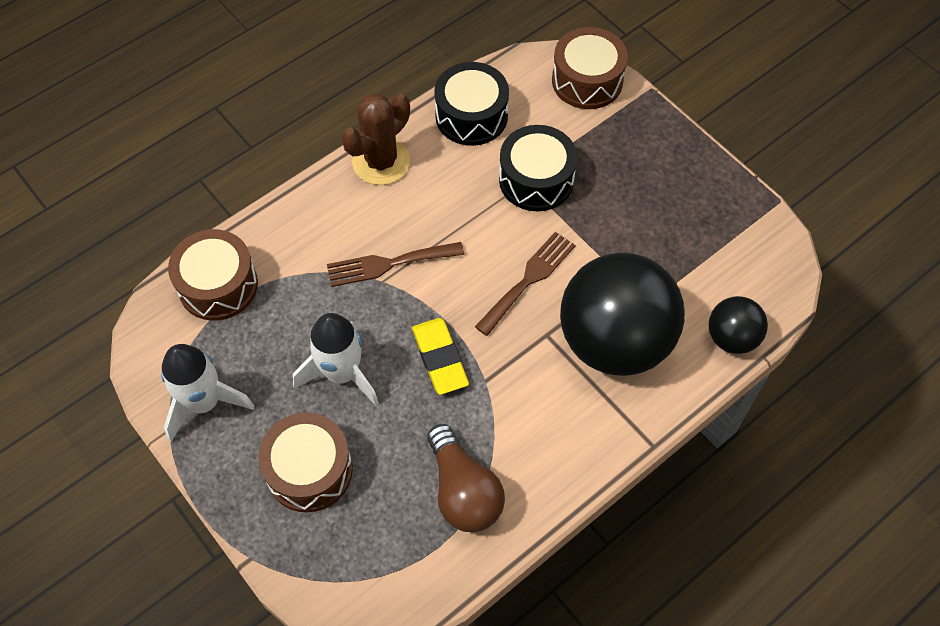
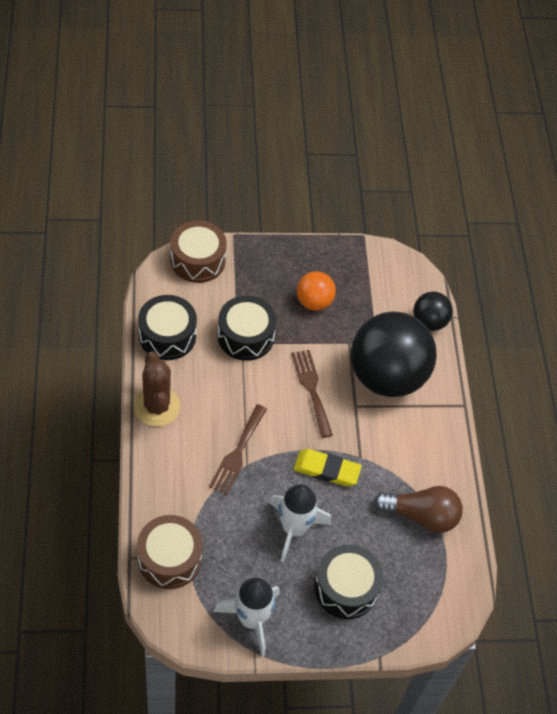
camera: 60 degrees left, 5 degrees down
brown drum [258,413,353,512] -> black drum [315,545,383,619]
none -> orange ball [297,271,336,311]

